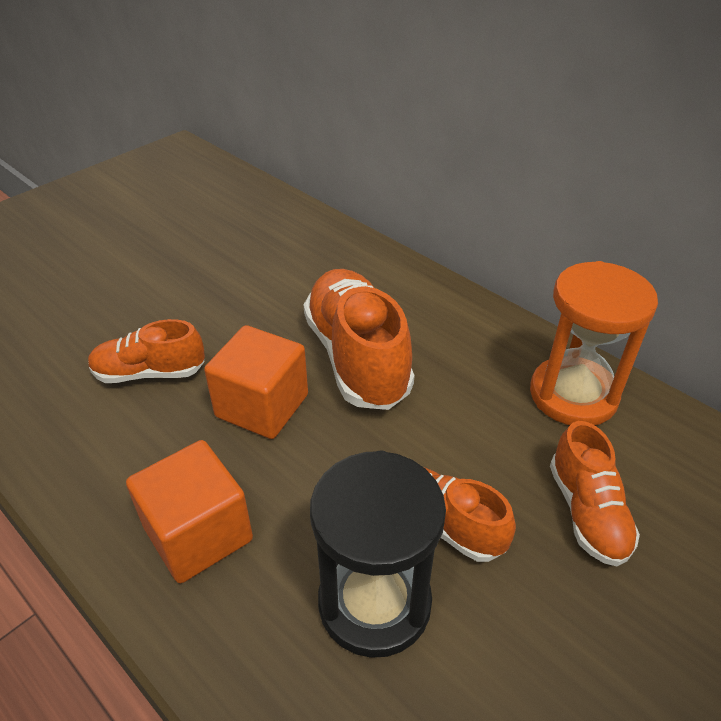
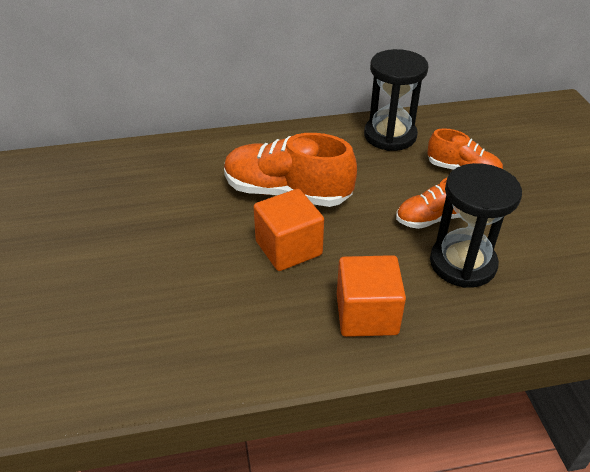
camera: 55 degrees left, 0 degrees up
orange shoe [88,319,205,383] -> none
orange hourglass [530,261,658,425] -> black hourglass [364,49,428,151]

